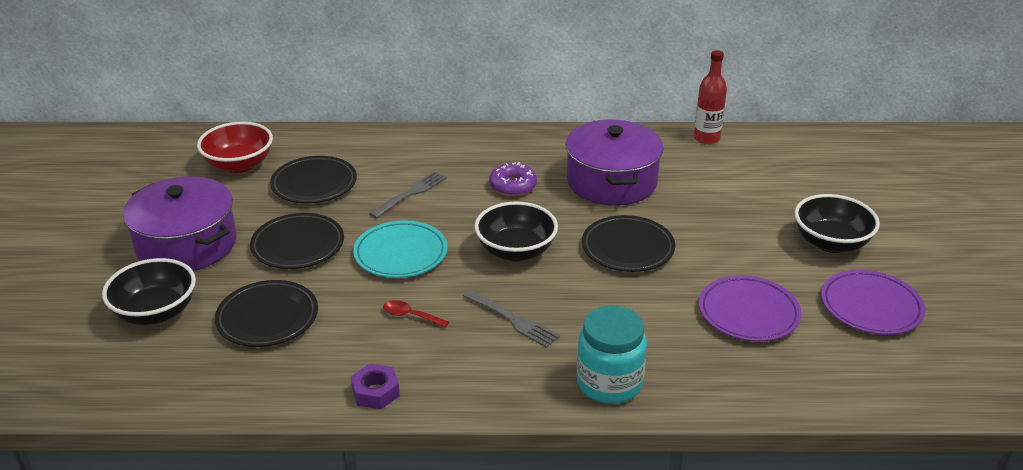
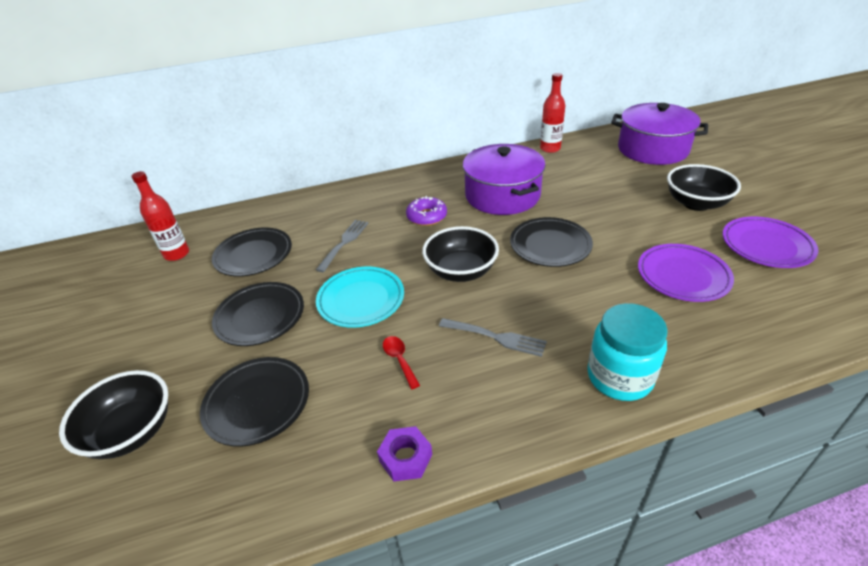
camera: 15 degrees left, 5 degrees up
purple pot [123,176,236,271] -> purple pot moved to [611,103,708,165]
red bowl [197,122,273,173] -> red bottle [132,171,189,261]
red spoon [383,300,449,328] -> red spoon turned 60 degrees clockwise [383,336,420,389]

